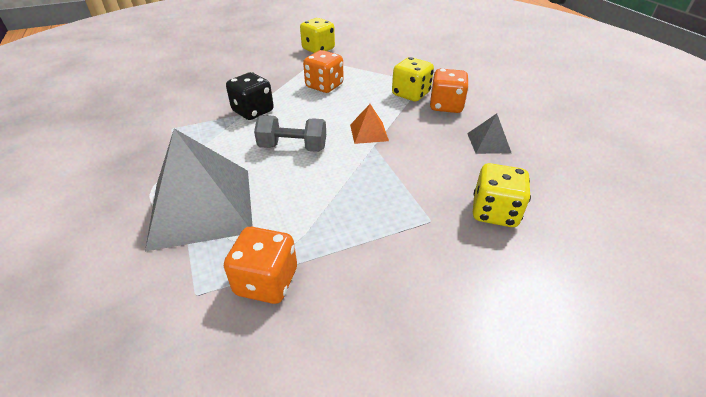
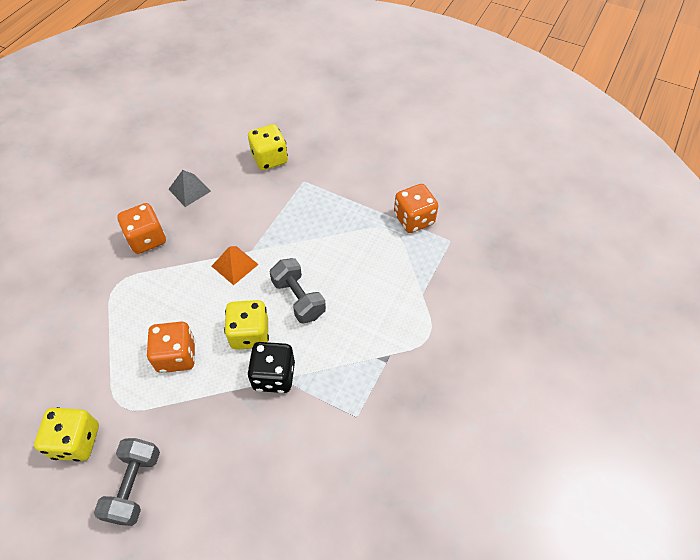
camera: 130 degrees left, 15 degrees up
grey pyramid [145,128,253,252] -> none
yellow dice [392,57,434,101] -> yellow dice moved to [224,300,269,350]
none -> grey dumbbell [94,438,160,526]

